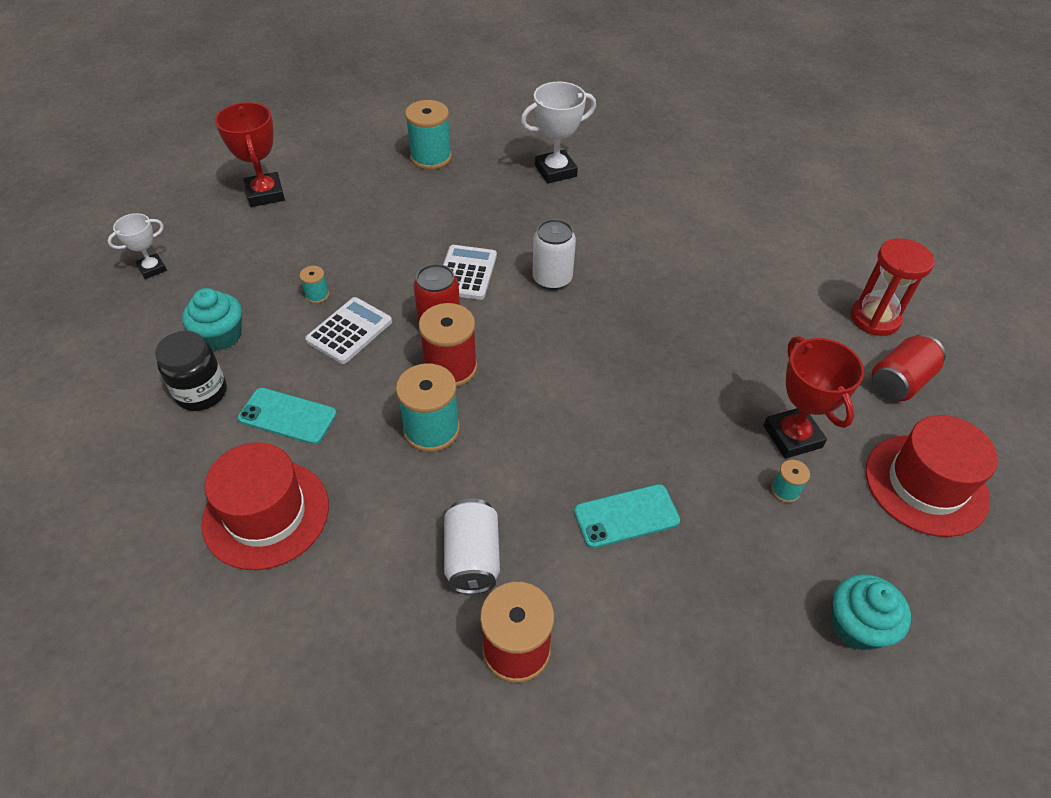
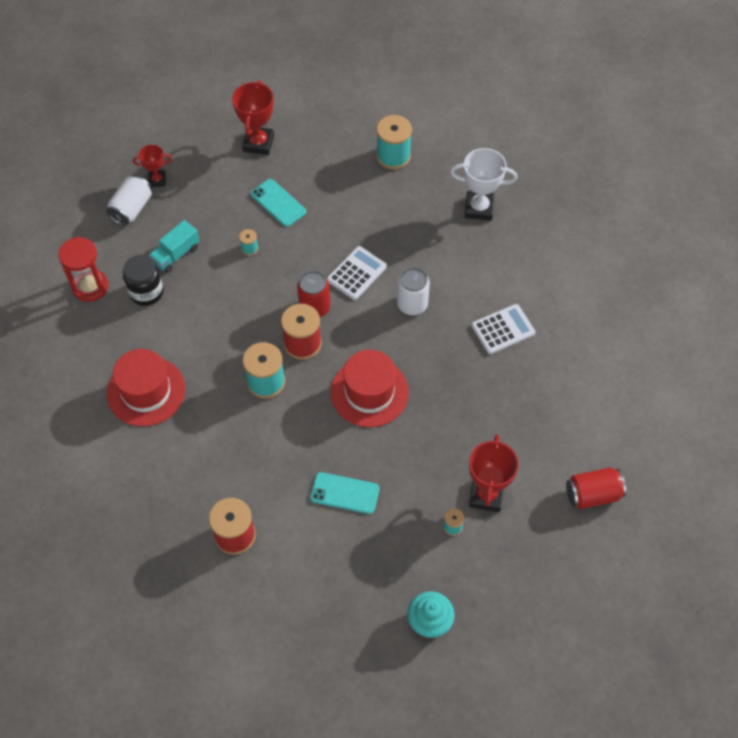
camera: 30 degrees right, 10 degrees up
white trophy [107,213,167,279] -> red trophy [133,145,172,187]
turquoise cupcake [182,288,242,351] -> turquoise truck [149,220,199,273]
turquoise phone [238,388,337,444] -> turquoise phone moved to [251,179,306,227]
white calculator [305,297,392,364] -> white calculator moved to [472,304,535,354]
white can [444,498,500,594] -> white can moved to [106,175,152,226]
red hourglass [851,238,935,336] -> red hourglass moved to [58,237,108,302]
red hat [866,415,998,537] -> red hat moved to [331,350,409,427]

